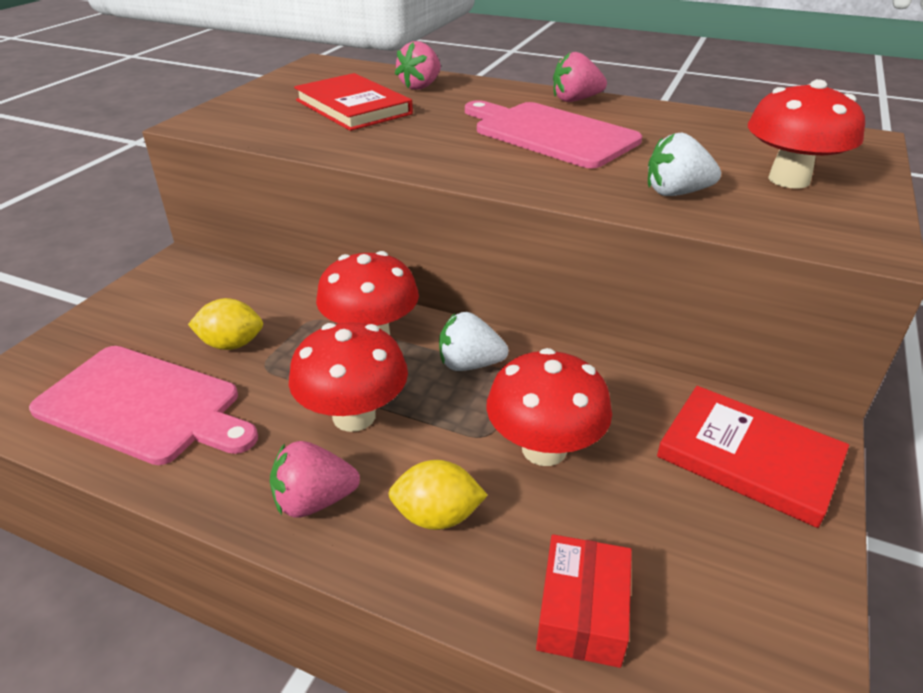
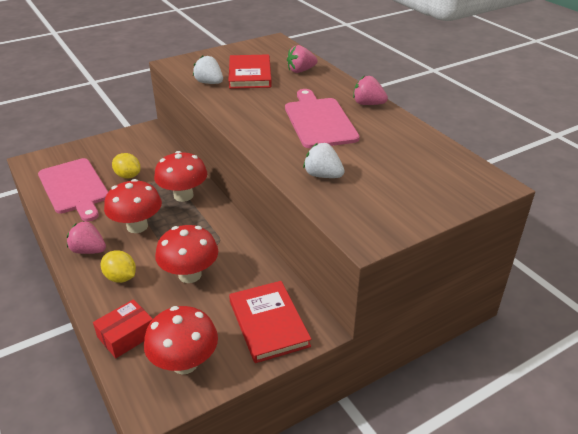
camera: 35 degrees right, 0 degrees up
white strawberry [439,312,509,371] -> white strawberry moved to [193,55,223,84]
red mushroom [748,79,865,189] -> red mushroom moved to [144,306,218,374]

